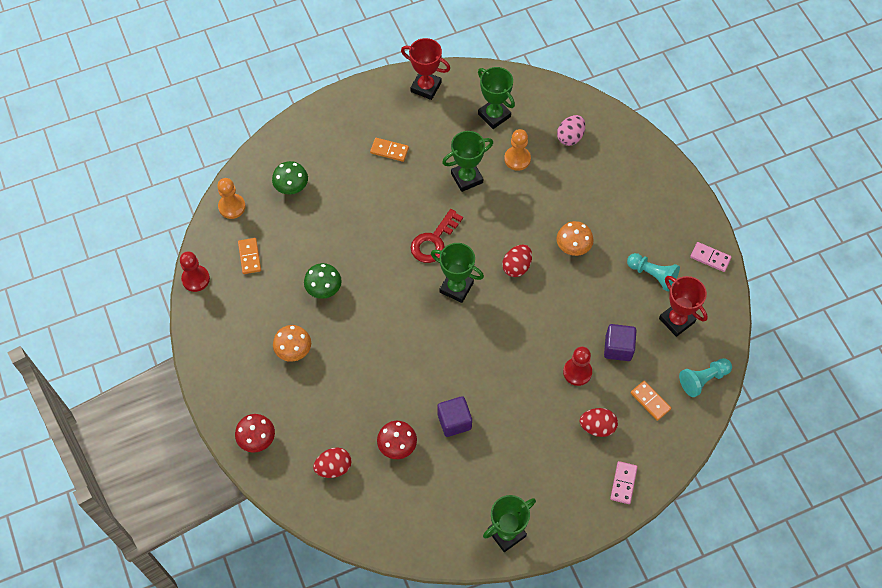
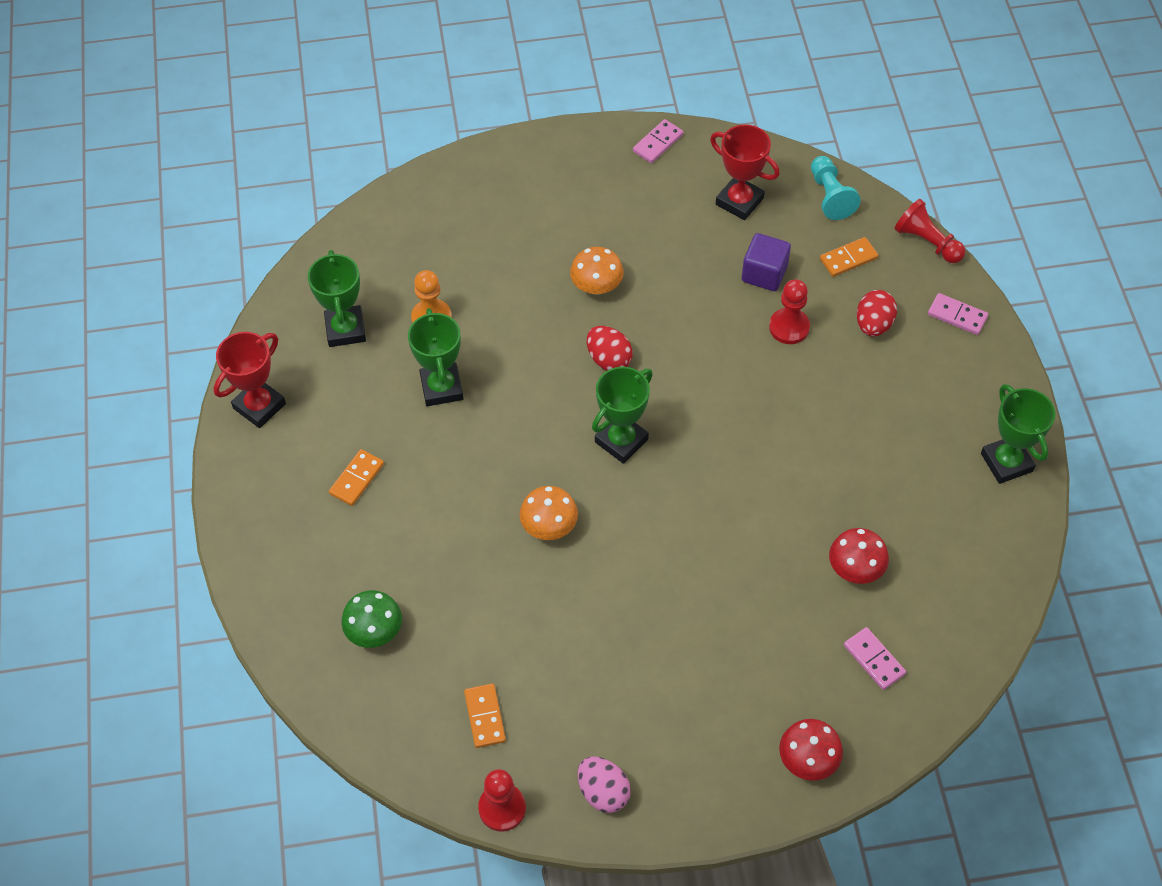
camera: 75 degrees left, 5 degrees down
orange pawn [217,178,246,219] -> none
orange domino [238,238,261,274] -> orange domino turned 75 degrees clockwise [464,684,506,748]
orange mushroom [273,325,311,362] -> orange mushroom moved to [520,486,578,540]
green mushroom [304,263,342,299] -> none
red egg [313,447,352,478] -> pink domino [844,627,906,690]
red key [411,209,463,263] -> none
purple cube [437,396,472,437] -> none
green trophy [478,67,515,129] -> green trophy turned 75 degrees counterclockwise [308,250,366,347]
pink egg [557,115,585,146] -> pink egg moved to [578,756,631,813]
turquoise pawn [627,253,680,291] -> none
red trophy [659,276,708,337] -> red trophy turned 60 degrees clockwise [710,124,780,220]
none -> red pawn [894,199,965,263]

